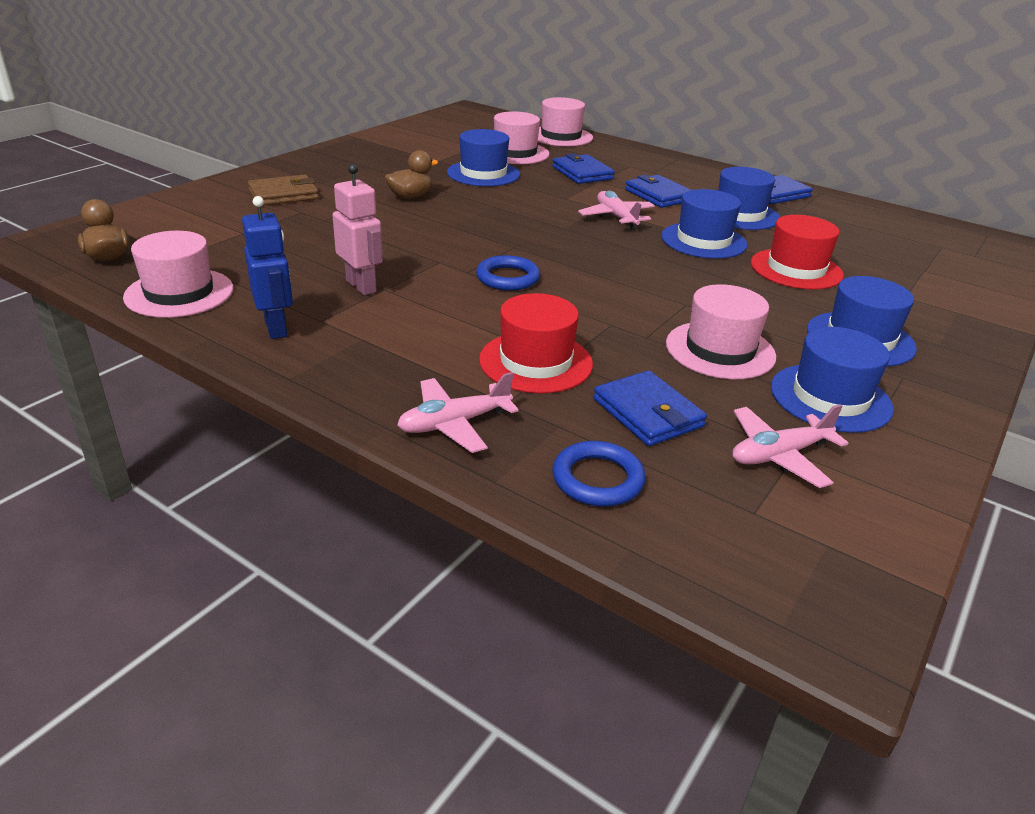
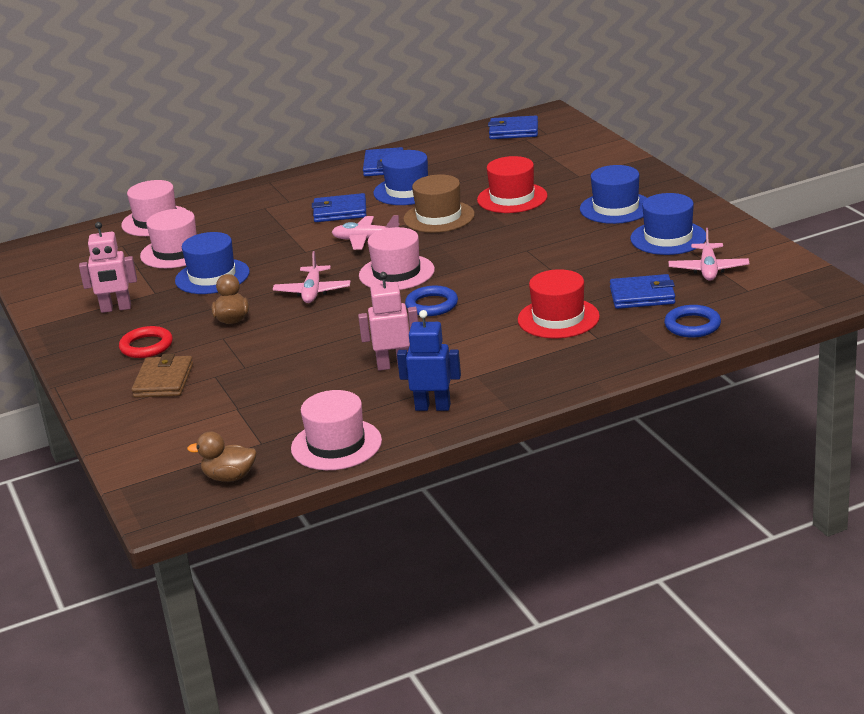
camera: 55 degrees left, 5 degrees down
pink plane [397,372,519,453] -> pink plane moved to [273,251,351,303]
blue wallet [552,153,615,184] -> blue wallet moved to [488,116,538,139]
blue hat [661,189,747,259] -> brown hat [403,174,475,233]
pink hat [666,284,776,379] -> pink hat moved to [359,227,435,290]
none -> pink robot [79,222,137,313]
none -> red ring [119,326,173,358]

